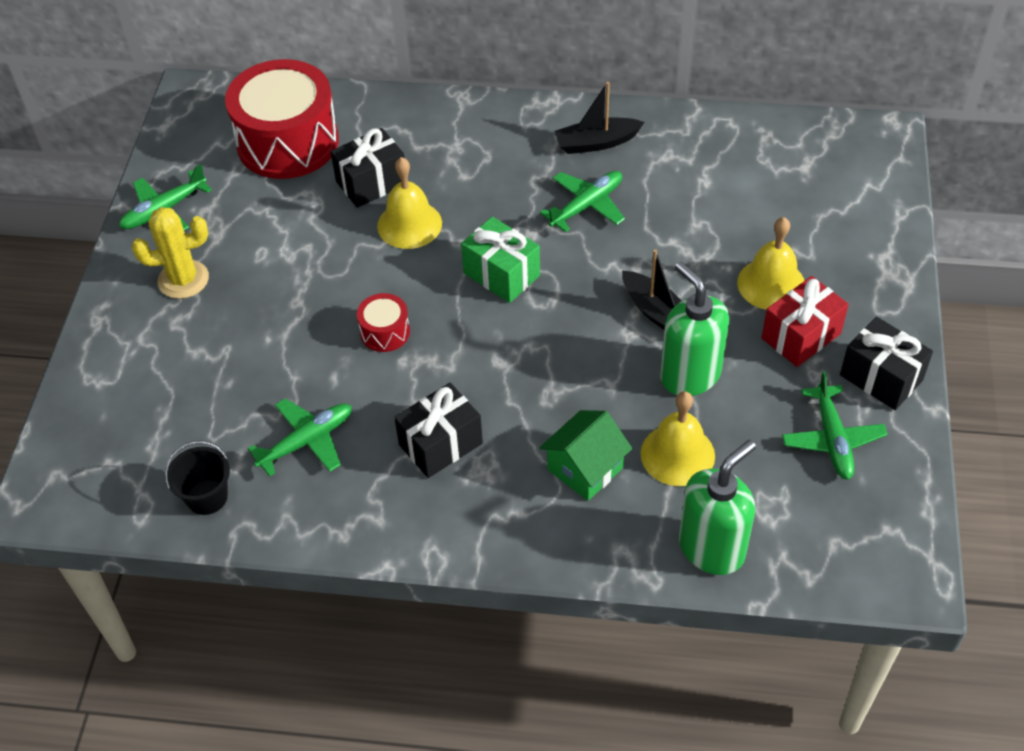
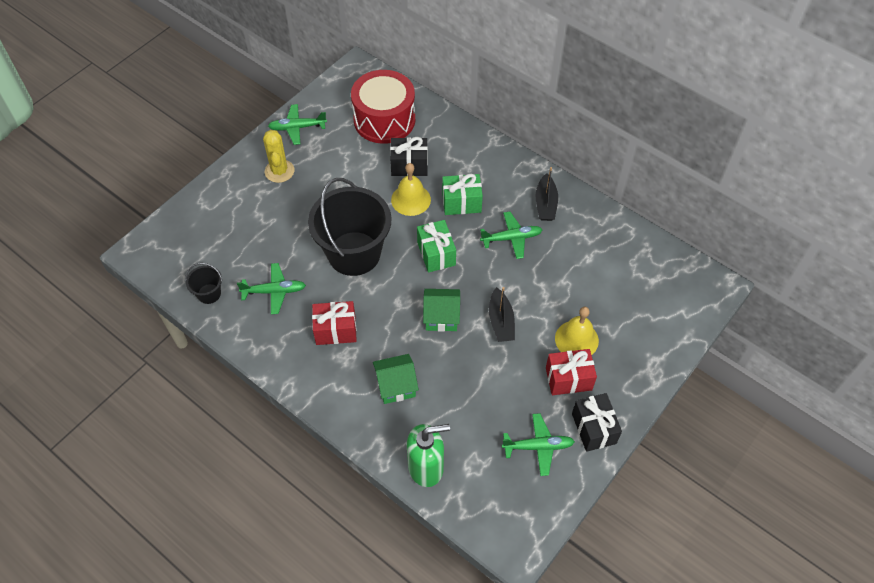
camera: 30 degrees right, 5 degrees up
yellow cactus [132,207,209,299] -> yellow cactus turned 60 degrees clockwise [263,130,295,183]
red drum [357,293,410,352] -> black bucket [308,178,391,276]
black gift [394,383,483,478] -> red gift [312,301,357,345]
black boat [554,82,644,154] -> black boat turned 105 degrees counterclockwise [535,167,558,221]
yellow bell [641,391,715,486] -> none
green soap dispenser [660,262,729,396] -> none
green plane [782,371,888,480] -> green plane turned 120 degrees counterclockwise [502,413,575,476]
none -> green house [423,289,460,332]
none -> green gift [442,174,483,215]

